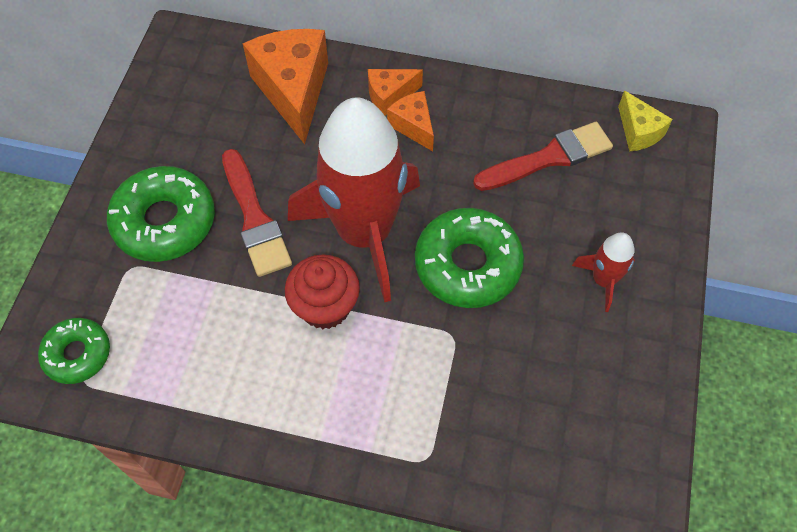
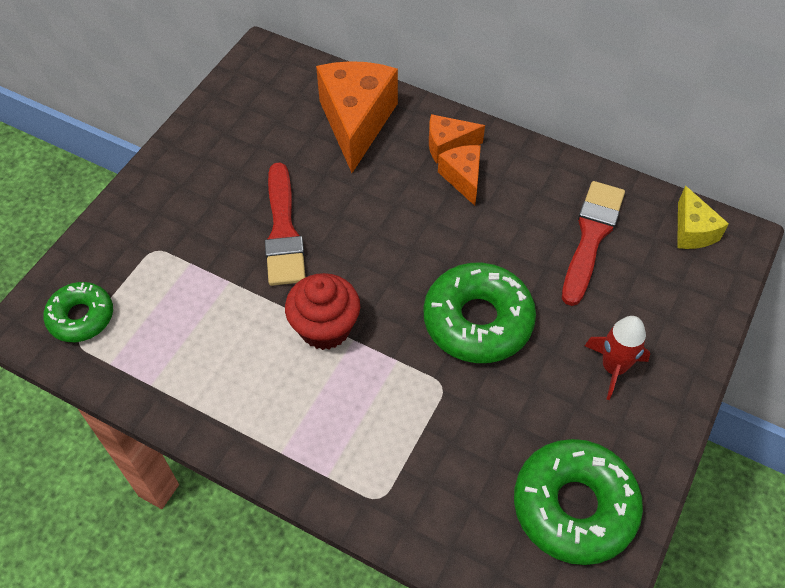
camera: 15 degrees right, 5 degrees down
green donut [107,166,215,262] -> green donut moved to [514,439,643,565]
red rocket [288,97,420,303] -> none
red brush [473,122,613,191] -> red brush turned 60 degrees counterclockwise [562,181,625,306]

